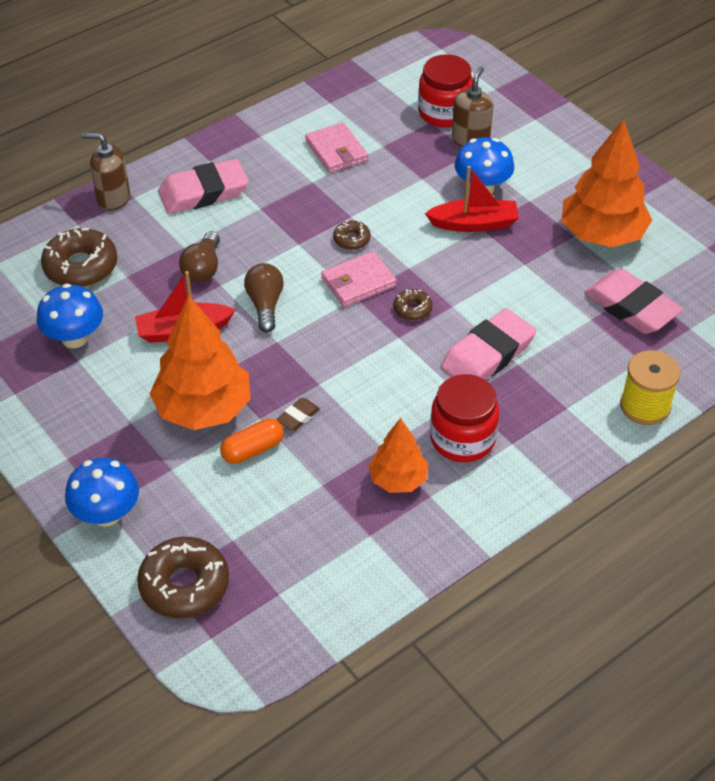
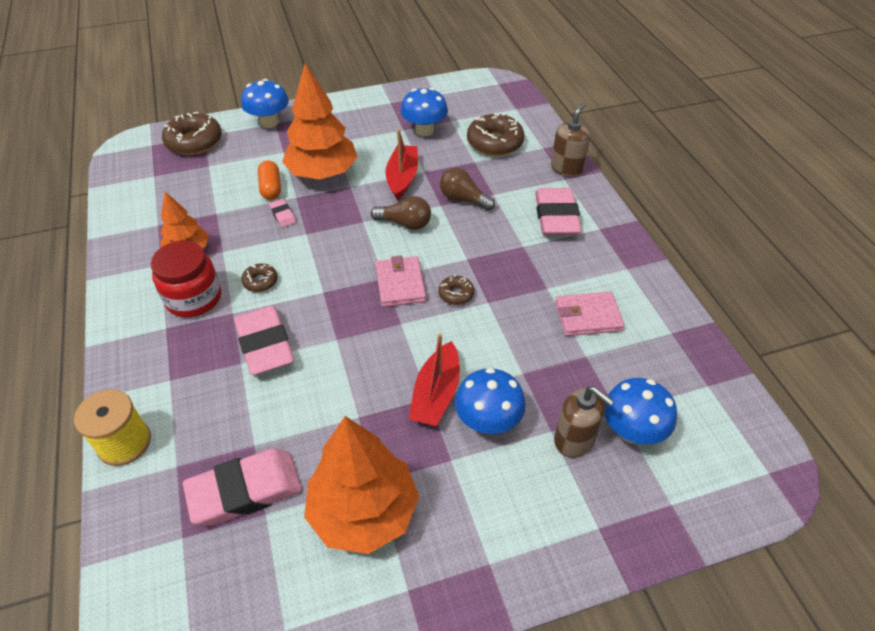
camera: 110 degrees right, 0 degrees up
brown eraser [276,398,320,431] -> pink eraser [269,199,296,228]
brown donut [393,289,433,320] -> brown donut moved to [241,263,278,292]
red jar [418,54,473,128] -> blue mushroom [605,378,677,444]

